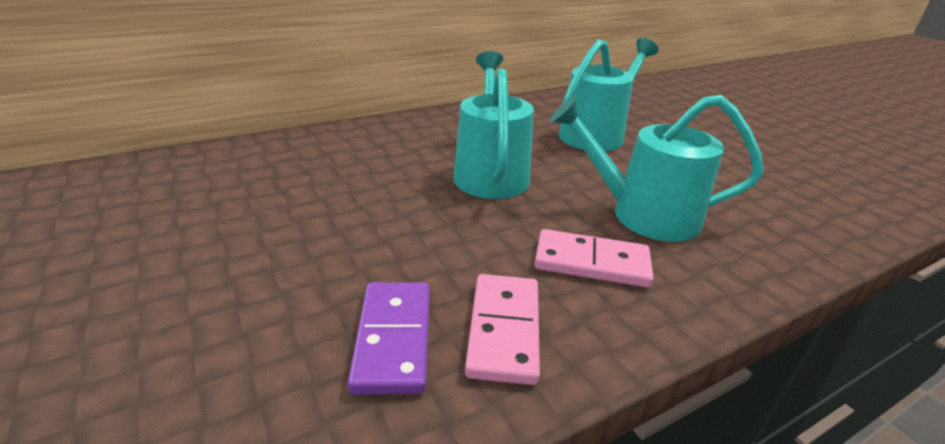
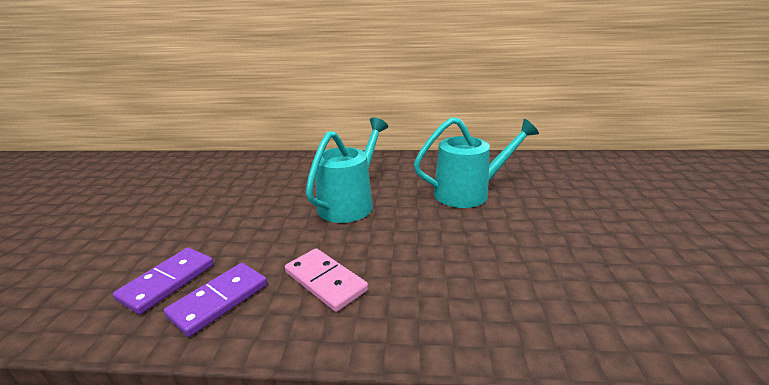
camera: 35 degrees right, 5 degrees down
pink domino [465,274,540,385] -> purple domino [164,263,267,337]
turquoise watering can [550,95,764,242] -> none

